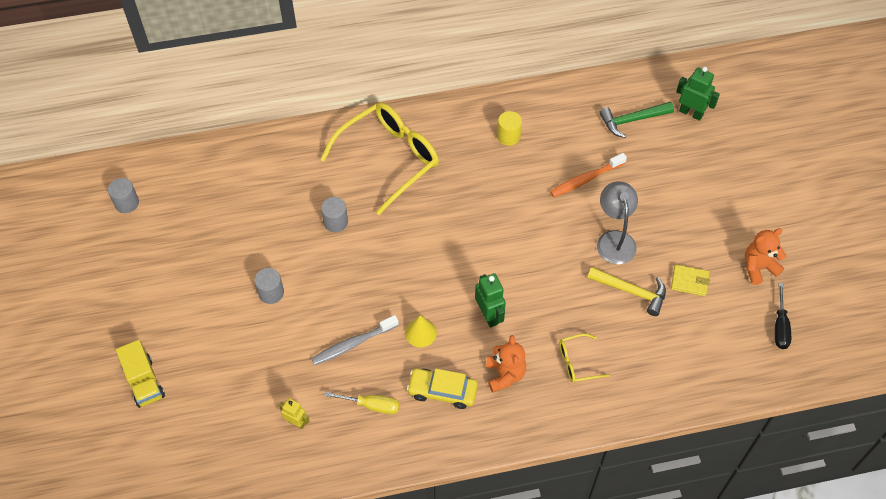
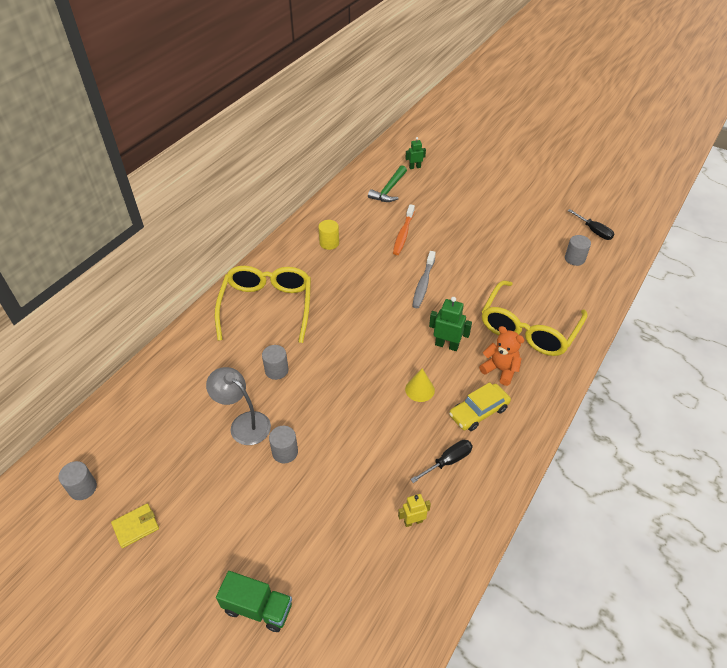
camera: 45 degrees left, 10 degrees down
yellow truck [116,340,165,408] -> green truck [216,571,292,632]
grey toothbrush [311,315,399,365] -> grey toothbrush moved to [412,251,436,308]
yellow screwdriver [325,392,400,414] -> black screwdriver [410,440,473,483]
yellow glasses [559,334,610,383] -> yellow glasses [482,280,588,356], size x2.23
yellow hammer [587,267,666,316] -> none
grey lamp [597,181,638,264] -> grey lamp moved to [206,367,271,445]
yellow wallet [671,264,710,296] -> yellow wallet moved to [111,503,159,548]
green robot [676,67,720,121] -> green robot [405,137,426,169], size x0.65
orange teddy bear [745,228,786,285] -> none
none -> grey cylinder [565,235,591,266]

